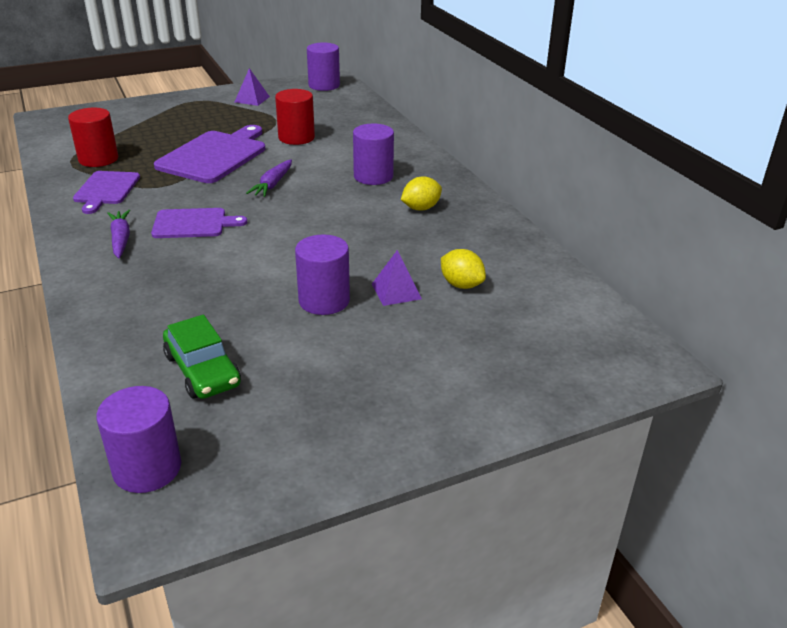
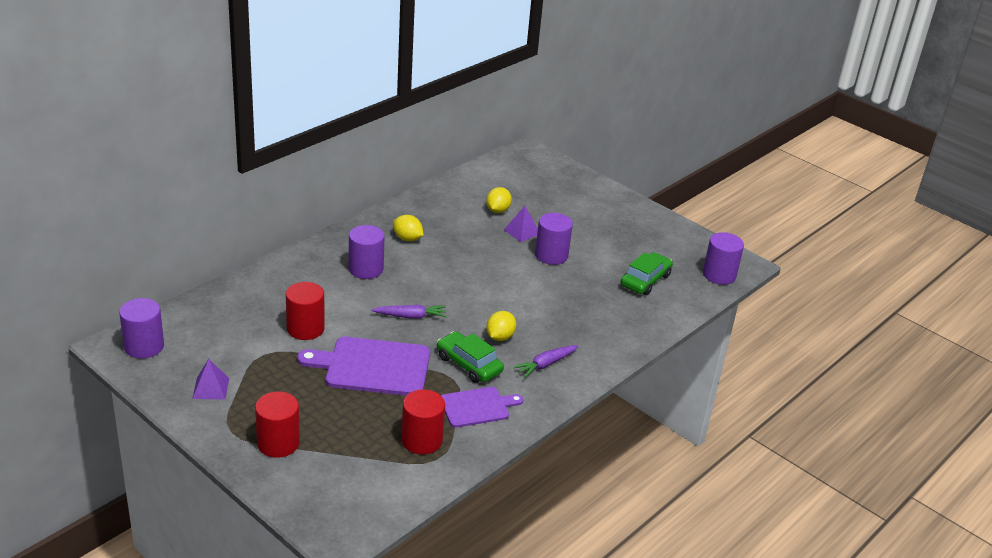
camera: 115 degrees left, 0 degrees up
purple cutting board [151,208,247,238] -> yellow lemon [486,311,516,341]
none -> red cylinder [255,391,300,458]
none -> green car [437,331,504,383]

